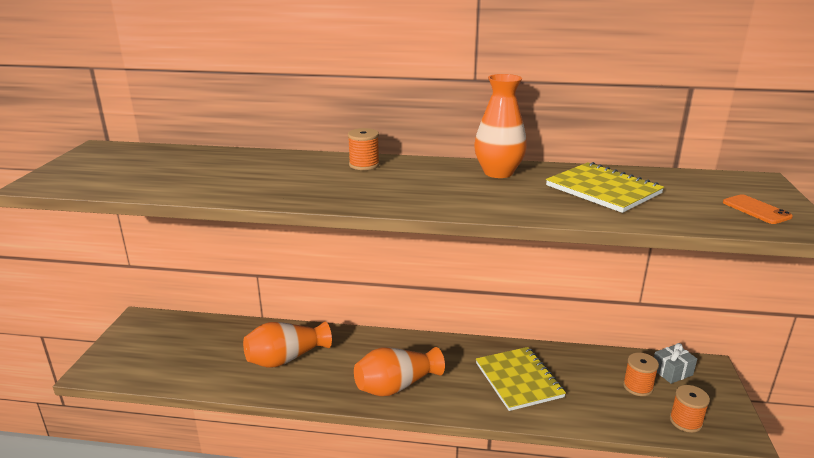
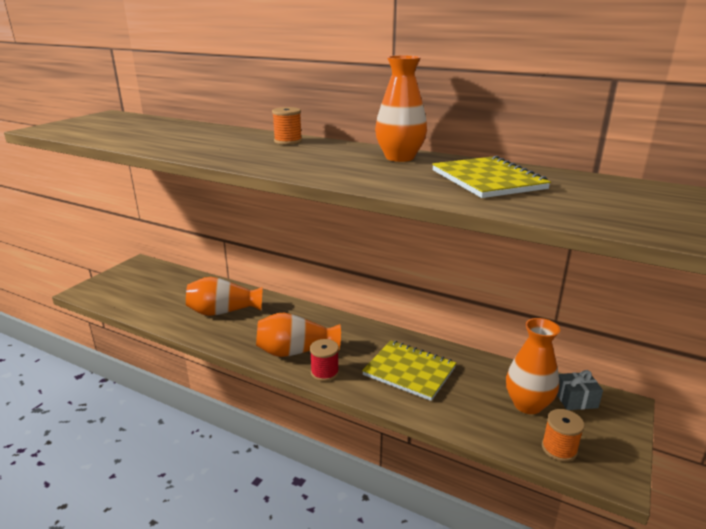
camera: 20 degrees right, 0 degrees up
yellow notebook [476,347,566,411] -> yellow notebook turned 60 degrees counterclockwise [362,340,456,401]
orange spool [623,353,659,396] -> orange vase [506,318,560,414]
orange phone [723,194,793,224] -> none
none -> red spool [310,339,339,381]

